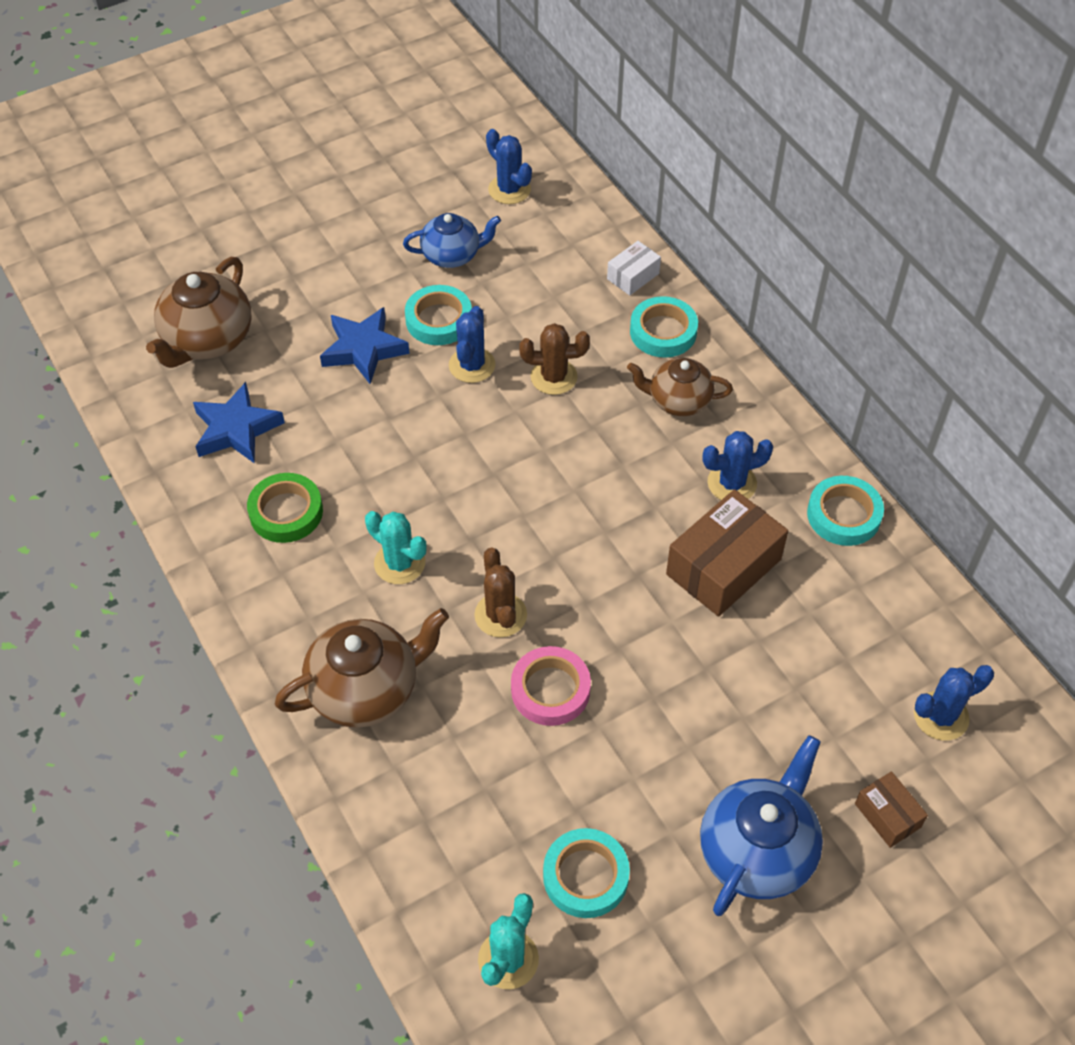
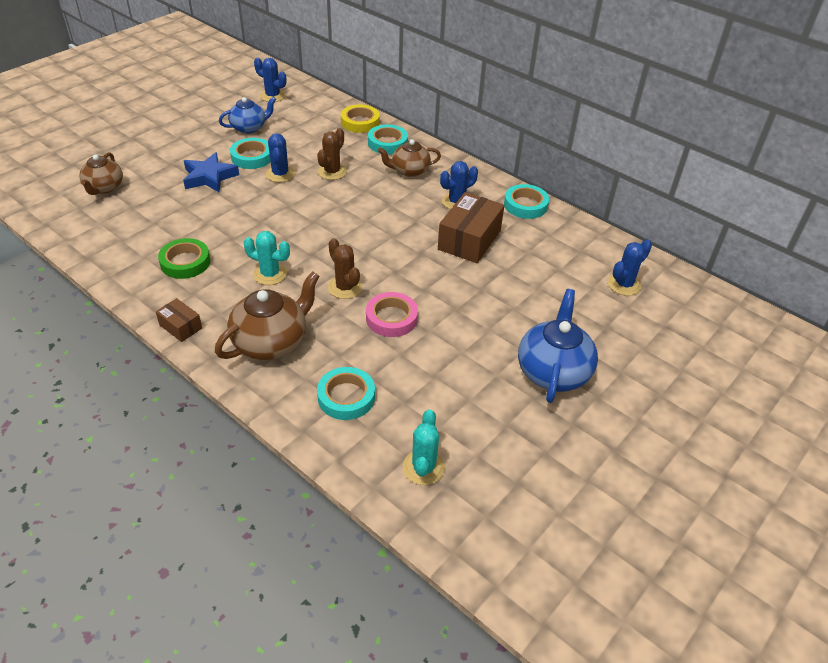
camera: 20 degrees left, 10 degrees down
brown teapot [146,257,252,368] -> brown teapot [79,152,123,195], size x0.65
blue star [193,382,285,464] -> none
brown cactus [519,323,590,395] -> brown cactus turned 45 degrees counterclockwise [317,128,347,180]
turquoise tape [543,828,630,918] -> turquoise tape moved to [317,367,375,420]
white box [607,241,661,296] -> yellow tape [341,105,380,133]
brown box [855,771,928,848] -> brown box moved to [156,298,202,342]

